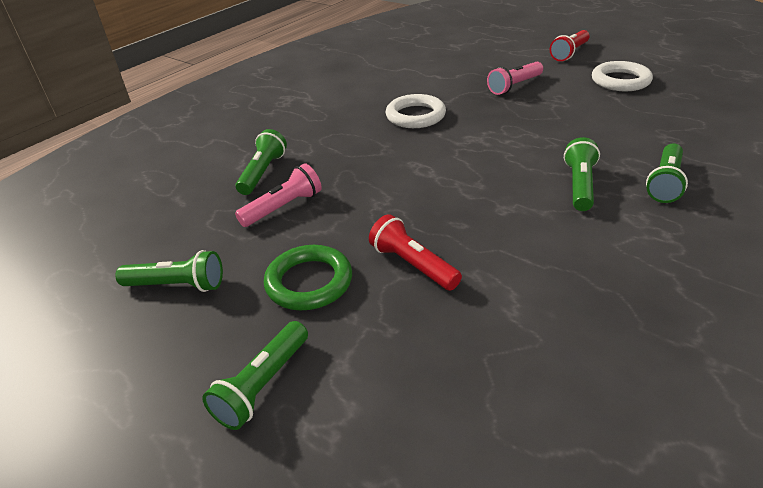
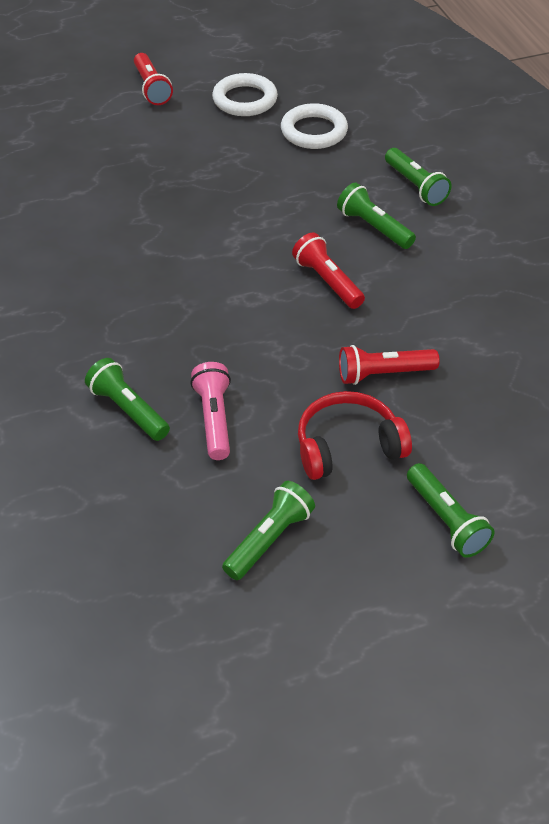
camera: 60 degrees left, 10 degrees up
green ring [264,245,352,310] -> red headphones [298,391,412,480]
white ring [386,94,446,128] -> white ring moved to [281,103,348,149]
pink flashlight [487,62,543,95] -> none
none -> red flashlight [292,233,365,309]

